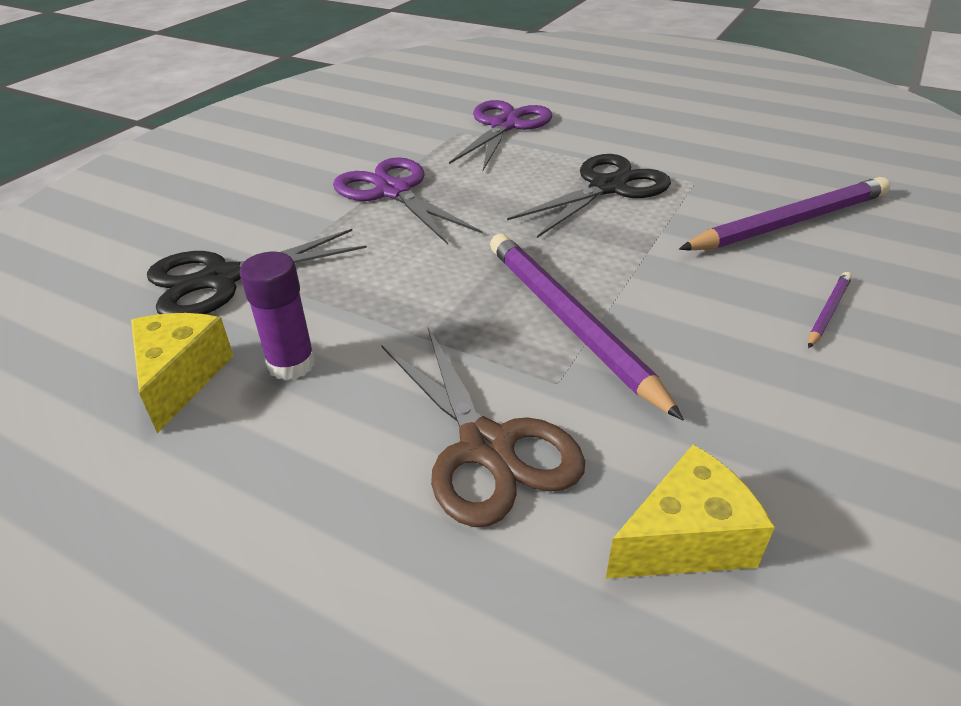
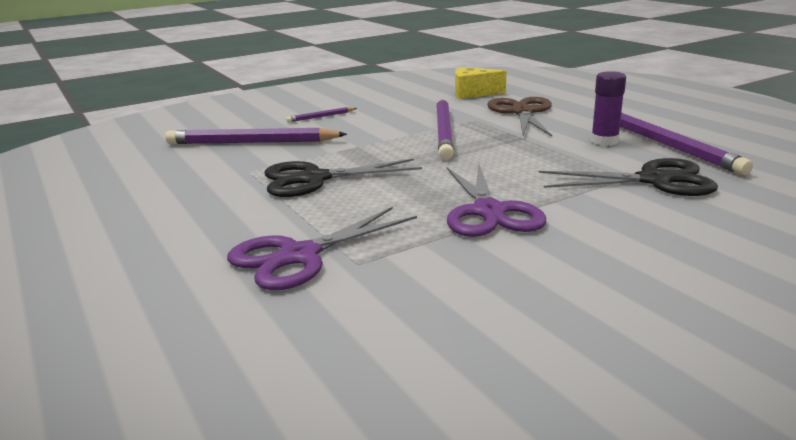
camera: 150 degrees left, 15 degrees down
yellow cheese [131,313,233,433] -> purple pencil [620,113,753,175]

